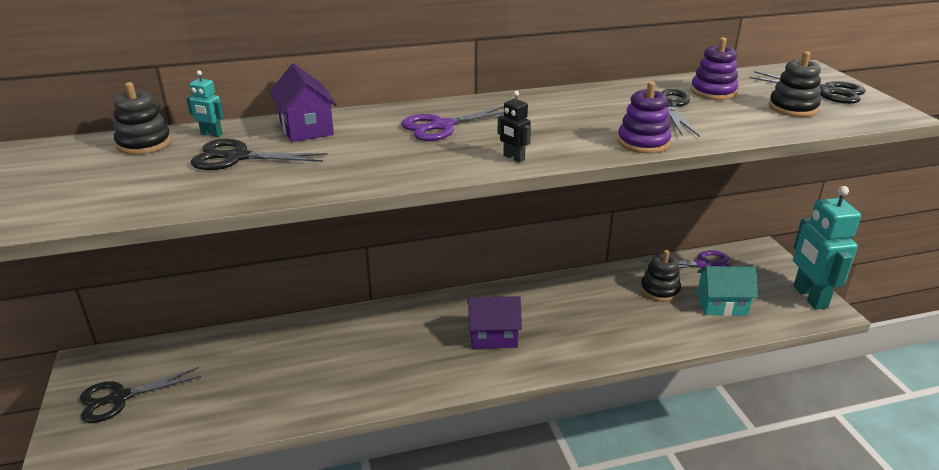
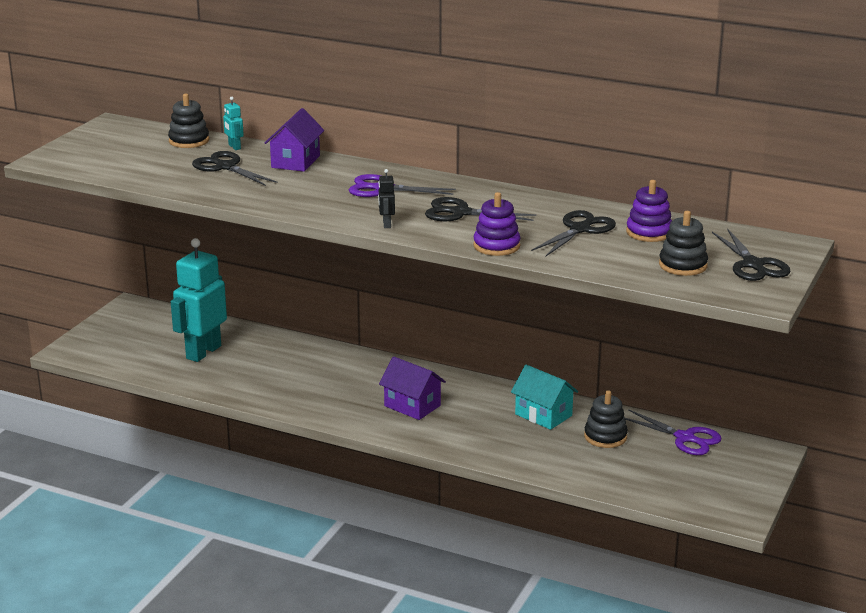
camera: 40 degrees right, 5 degrees down
black scissors [80,367,201,423] -> black scissors moved to [425,197,536,221]
turquoise house [697,266,758,316] -> turquoise house moved to [511,365,578,430]
turquoise robot [793,186,861,309] -> turquoise robot moved to [171,238,227,362]

